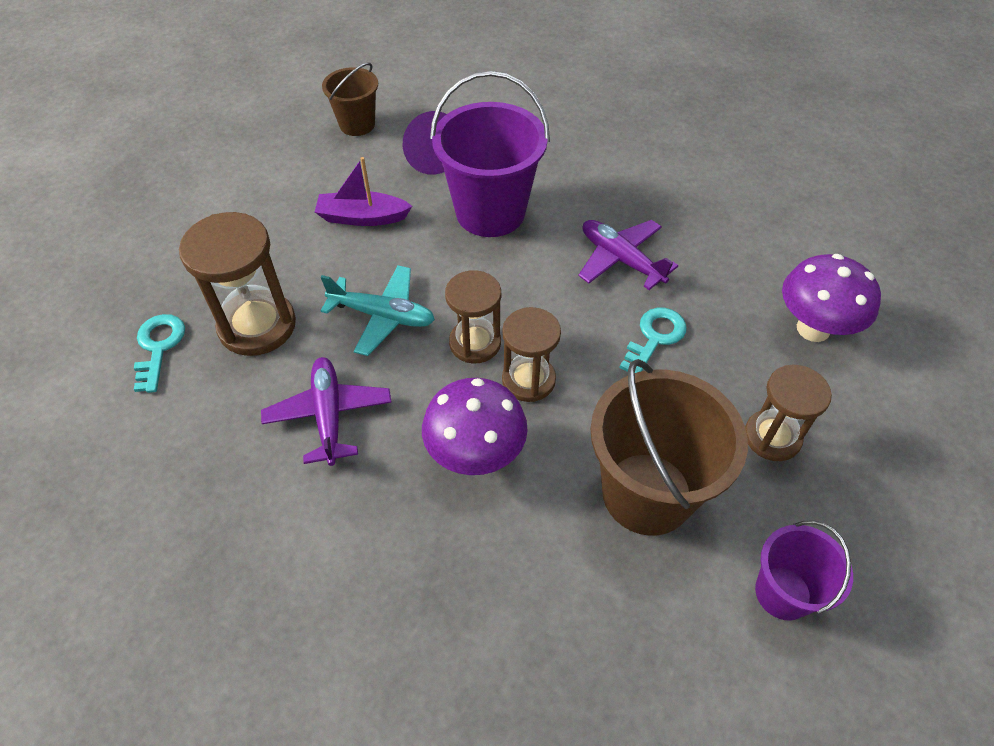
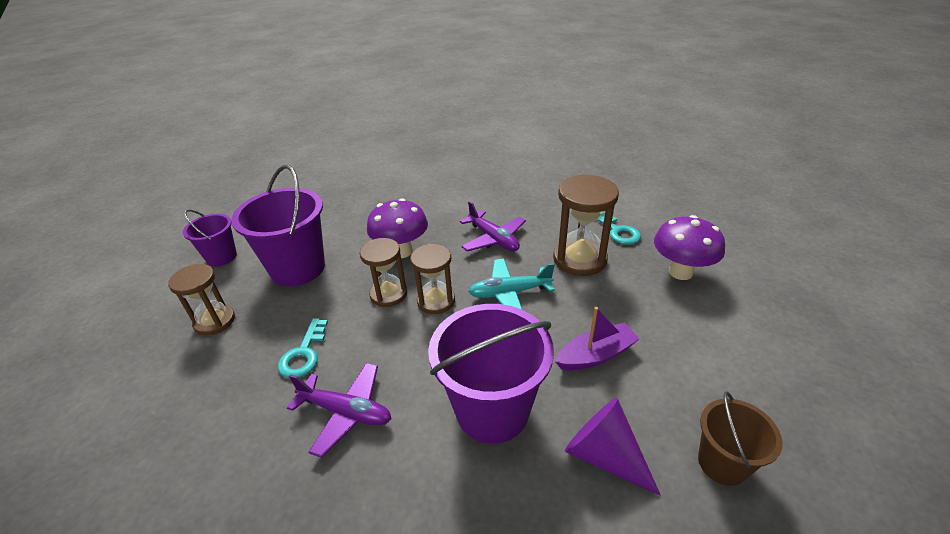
camera: 155 degrees right, 15 degrees down
brown bucket [591,359,748,536] -> purple bucket [231,165,325,287]
purple mushroom [782,254,881,342] -> purple mushroom moved to [654,215,725,280]

